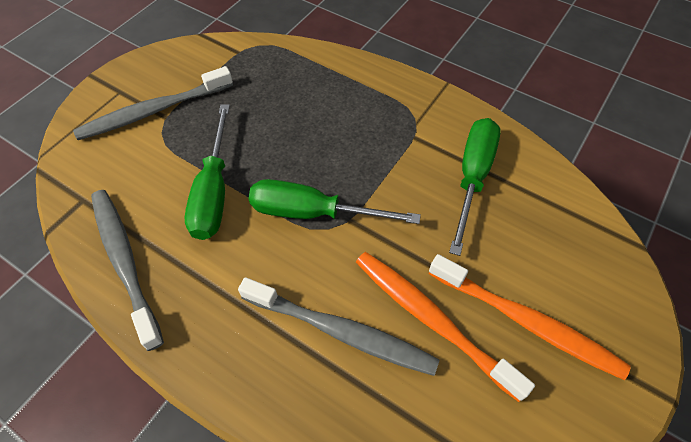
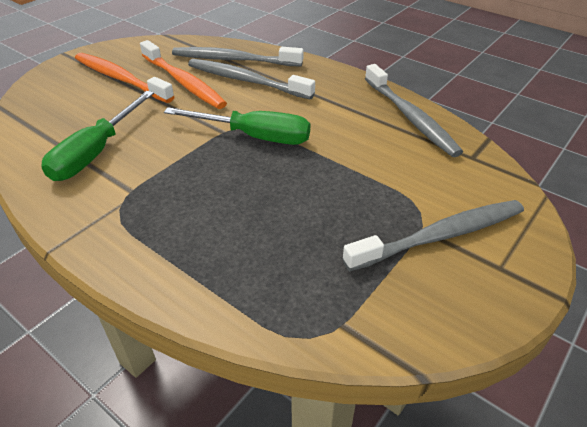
camera: 175 degrees left, 15 degrees down
green screwdriver [185,104,230,240] -> none
none -> grey toothbrush [172,47,303,67]

